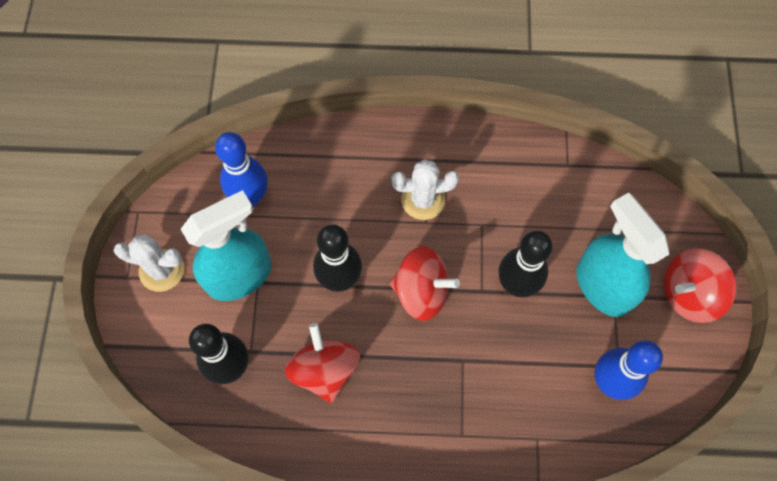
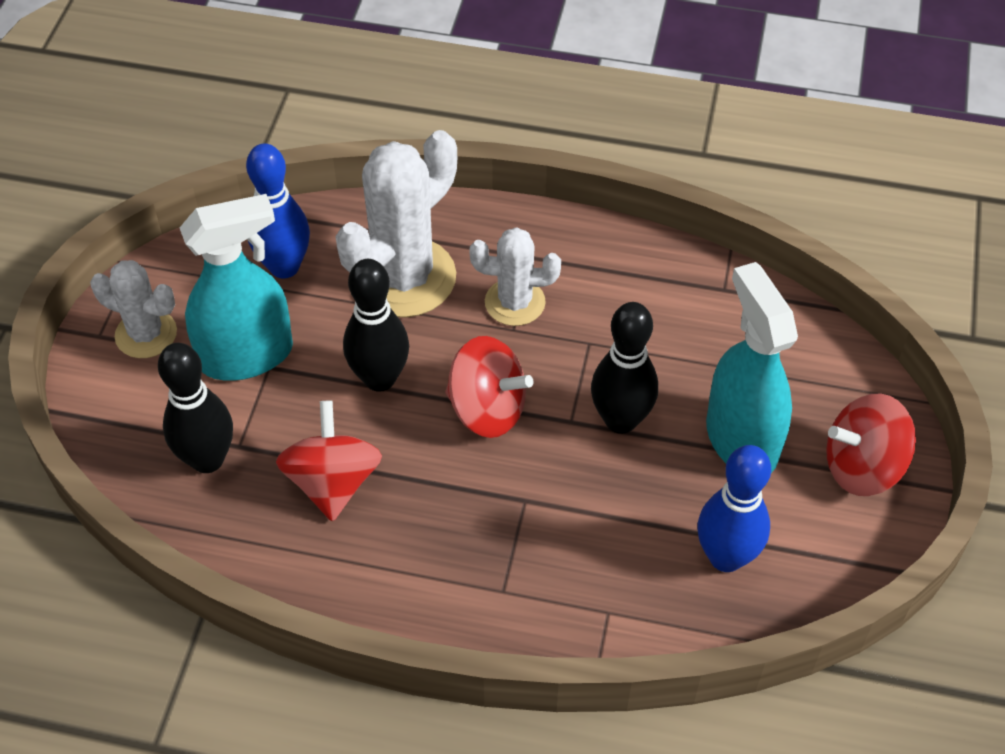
camera: 10 degrees right, 15 degrees down
none -> white cactus [335,130,457,318]

